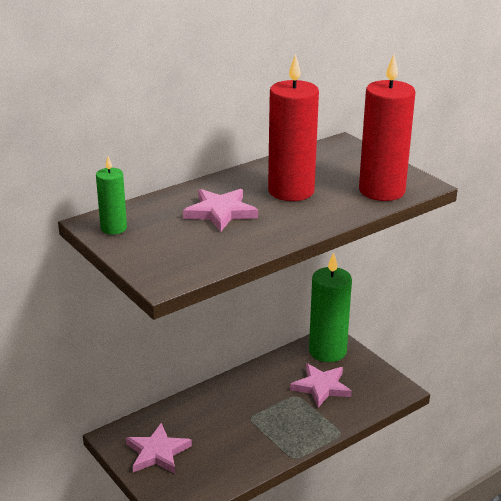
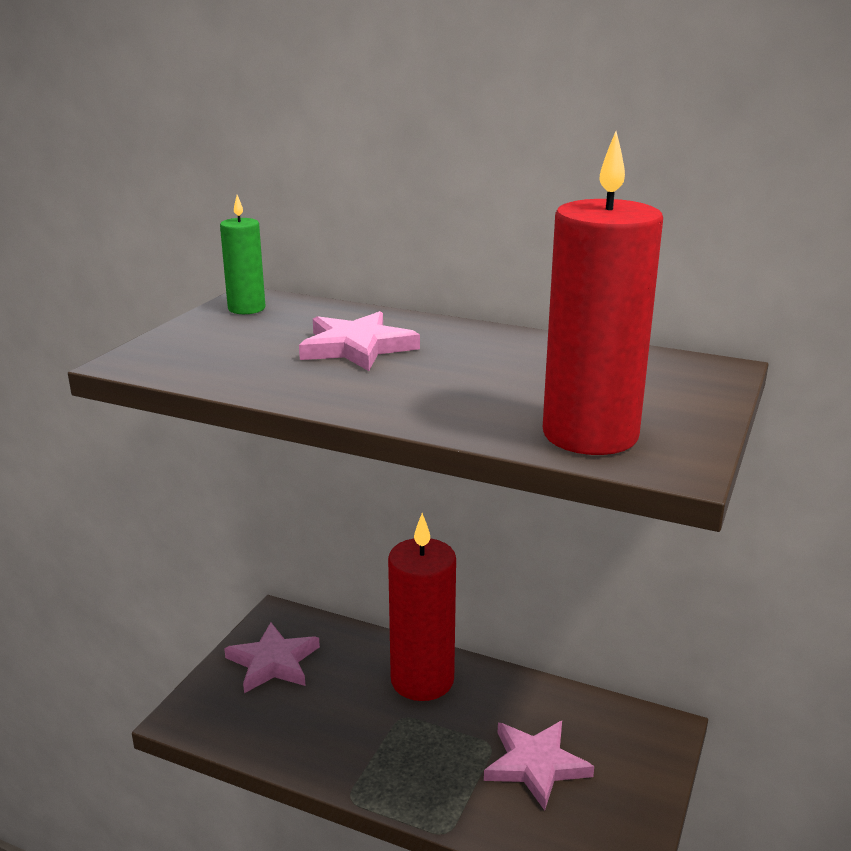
camera: 60 degrees right, 5 degrees down
red candle [268,54,319,201] -> red candle moved to [388,513,456,701]
green candle [309,252,352,362] -> none

